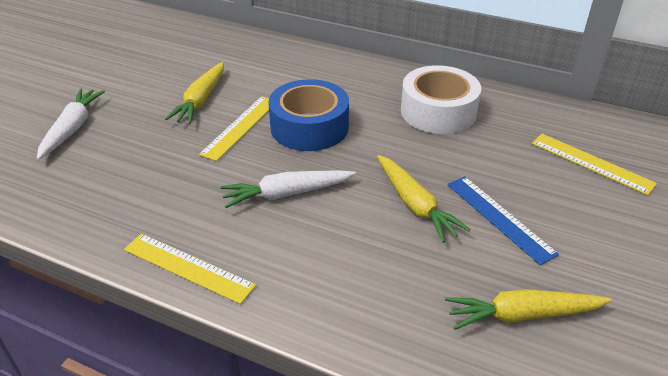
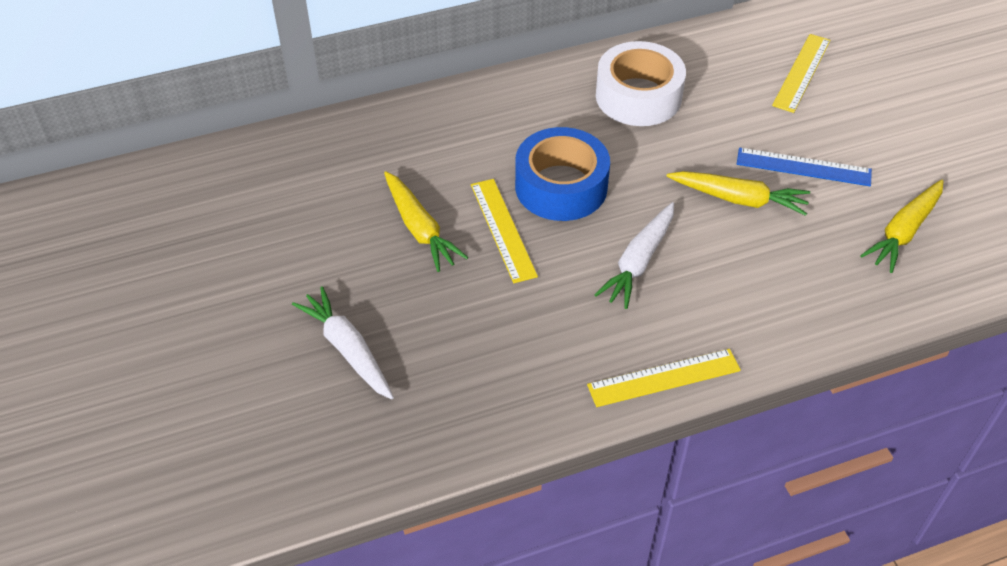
camera: 45 degrees left, 10 degrees up
yellow ruler [532,134,657,195] -> yellow ruler turned 60 degrees counterclockwise [772,34,831,113]

